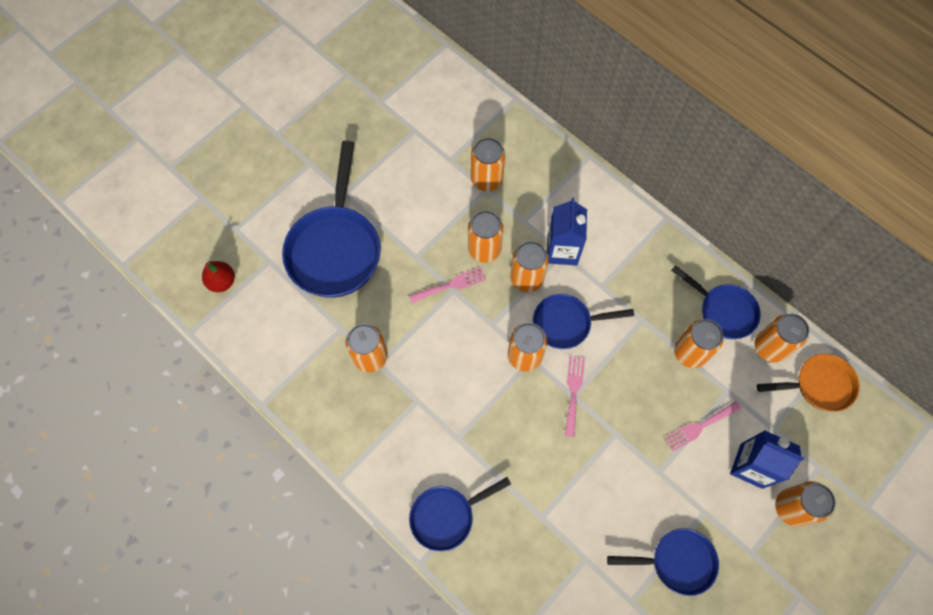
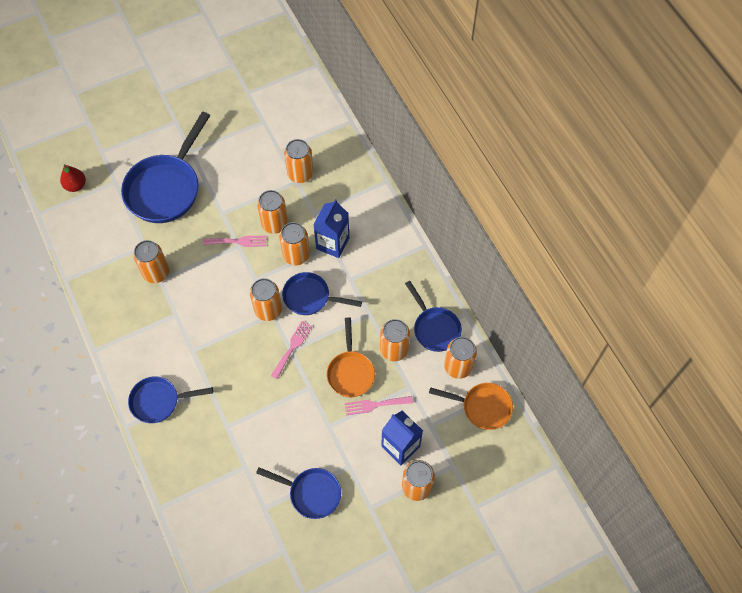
camera: 20 degrees right, 5 degrees down
none -> orange pan [327,317,375,397]

